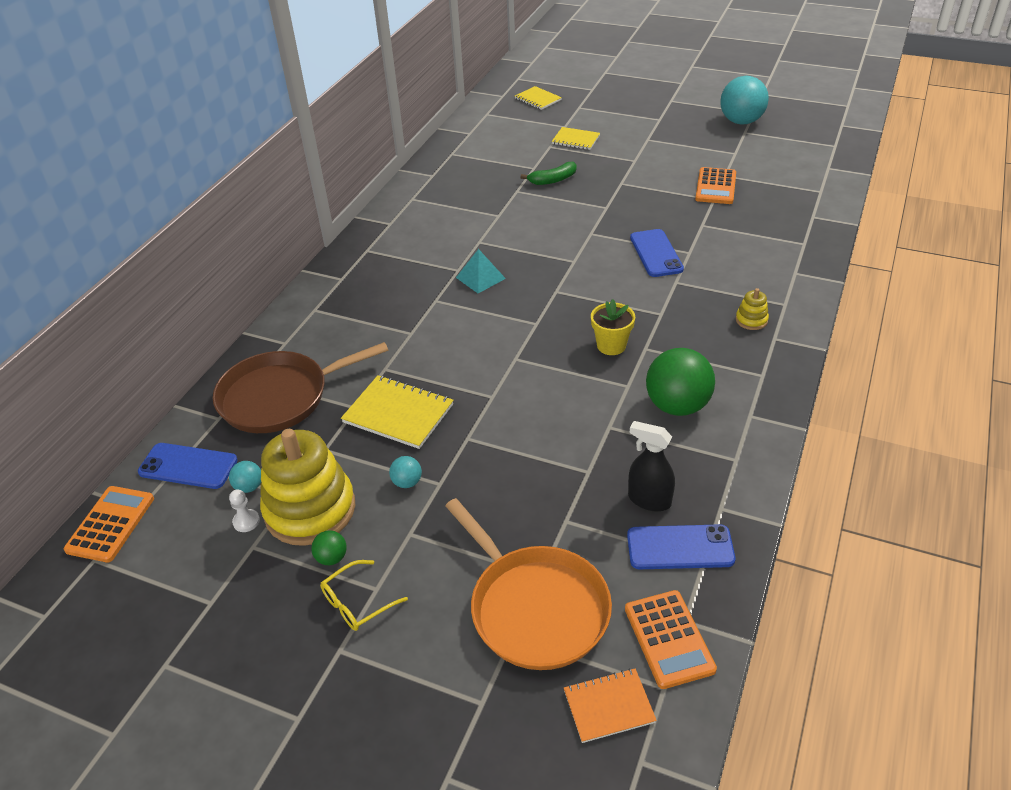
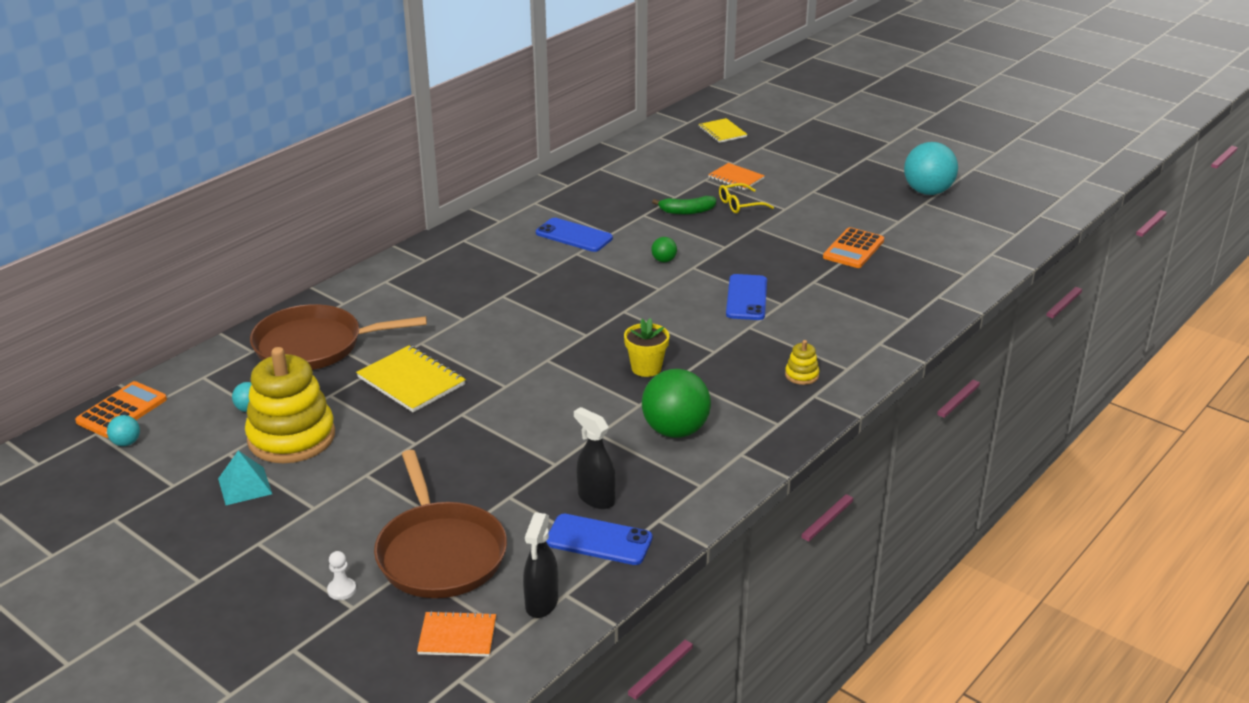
camera: 15 degrees right, 10 degrees down
blue phone [138,443,238,489] -> blue phone moved to [536,218,613,252]
white pawn [229,489,260,532] -> white pawn moved to [327,551,356,600]
green ball [311,530,347,565] -> green ball moved to [651,237,677,262]
yellow glasses [320,560,408,631] -> yellow glasses moved to [719,183,774,213]
turquoise ball [389,456,422,488] -> turquoise ball moved to [107,415,140,446]
orange pan [445,498,612,670] -> brown pan [374,450,507,598]
turquoise pyramid [456,249,506,293] -> turquoise pyramid moved to [218,450,272,505]
yellow notebook [552,127,600,150] -> orange notebook [708,163,765,190]
orange calculator [625,590,717,689] -> black spray bottle [523,512,558,618]

